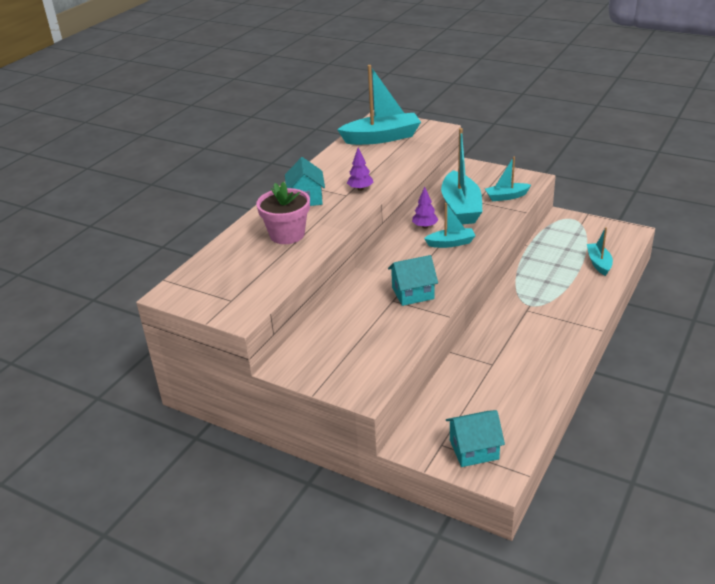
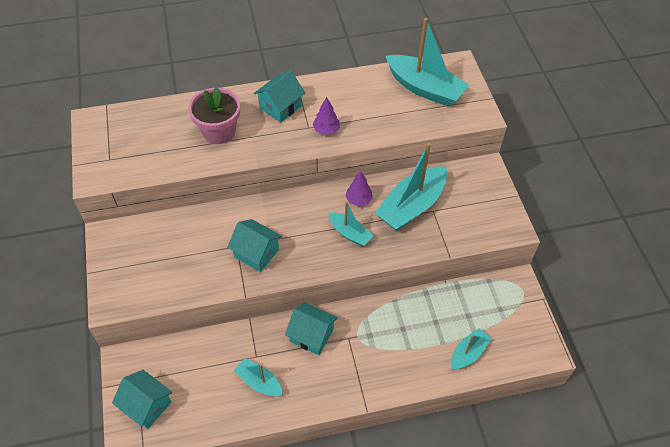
camera: 45 degrees right, 20 degrees up
turquoise boat [485,157,531,201] -> turquoise boat moved to [234,358,283,396]
none -> turquoise house [285,302,338,355]

